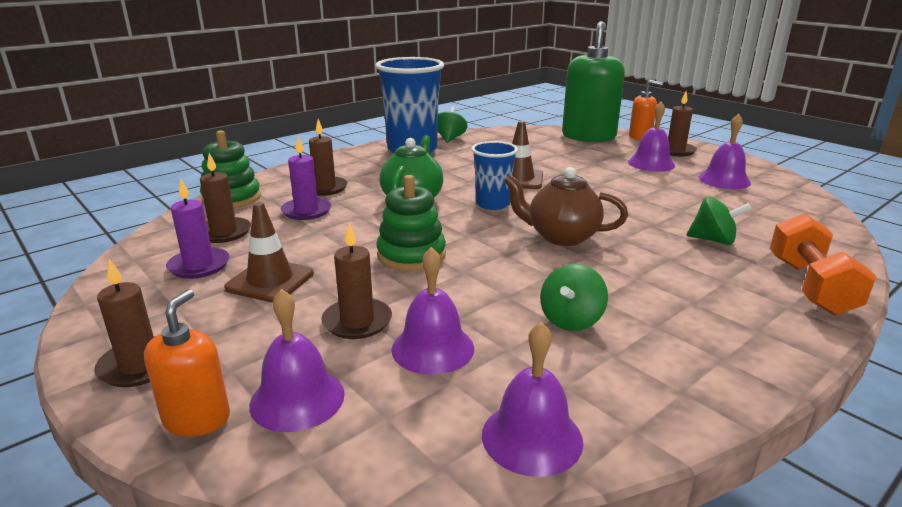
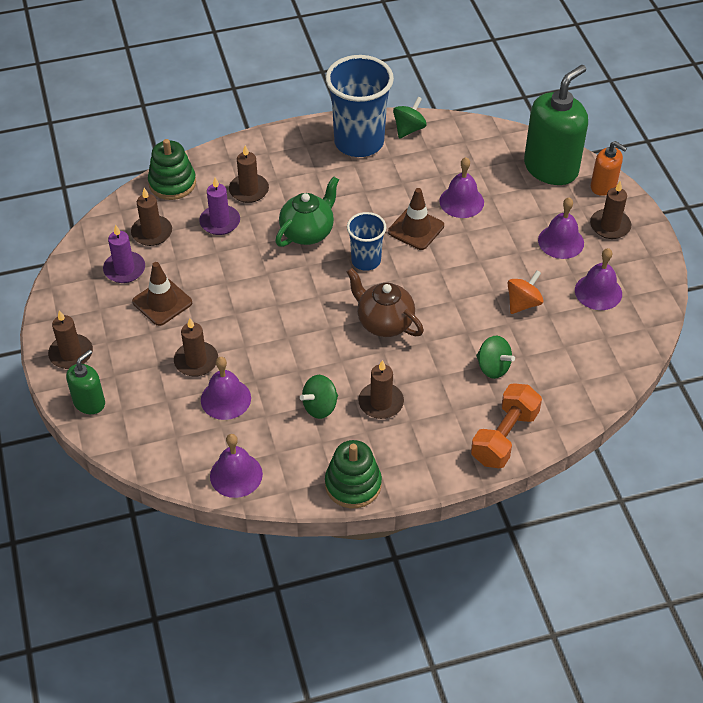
camera: 25 degrees right, 25 degrees up
orange soap dispenser [144,289,230,437] -> green soap dispenser [66,350,105,414]
purple bell [249,289,345,432] -> purple bell moved to [439,157,484,218]
green stacking toy [376,175,446,271] -> green stacking toy moved to [325,440,382,508]
none -> brown candle [358,360,404,419]
none -> orange spinning top [507,270,543,314]

